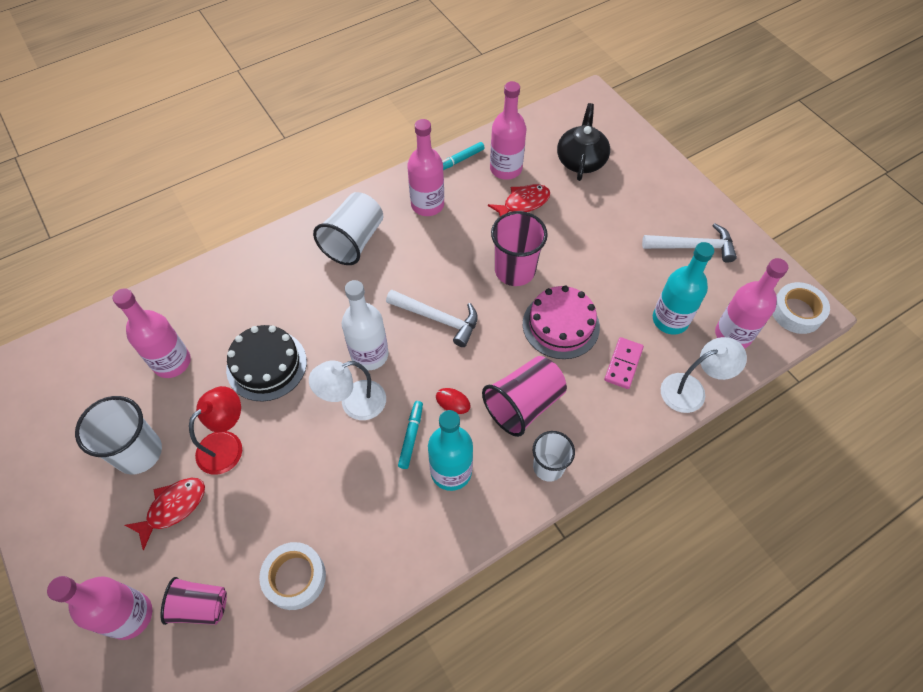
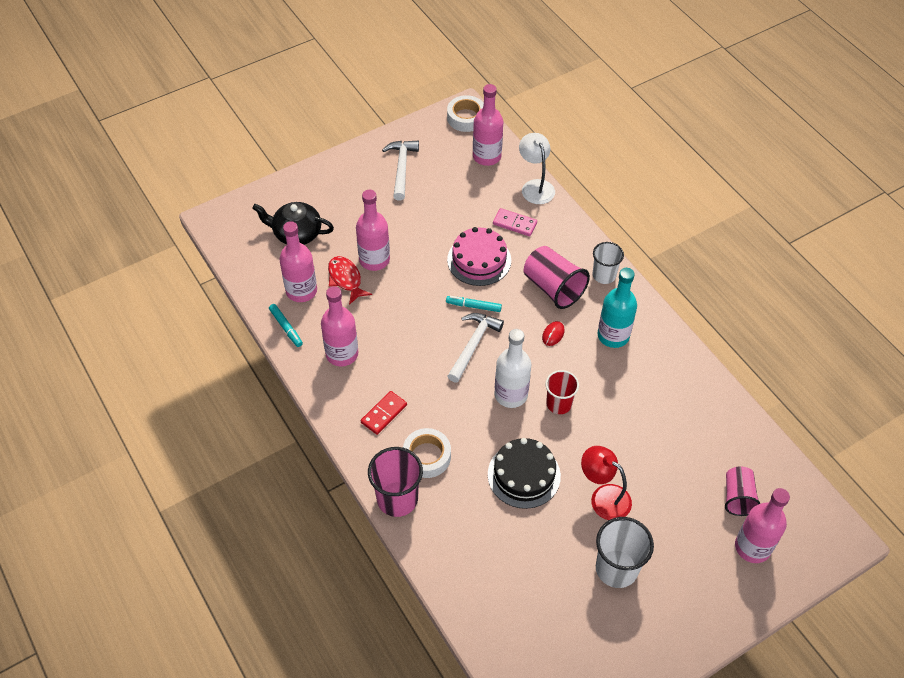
camera: 90 degrees left, 5 degrees down
pink bottle [113,288,191,378] -> pink bottle moved to [356,190,390,271]
red fish [125,478,205,551] -> none
white tape [259,542,326,610] -> white tape moved to [403,428,451,478]
white lamp [309,360,386,420] -> red cup [545,370,579,414]
white cup [313,192,383,265] -> red domino [361,391,407,435]
turquoise marker [398,401,423,469] -> turquoise marker moved to [446,296,502,312]
pink cup [491,211,548,286] -> pink cup moved to [368,447,423,517]
turquoise bottle [653,242,714,335] -> none

